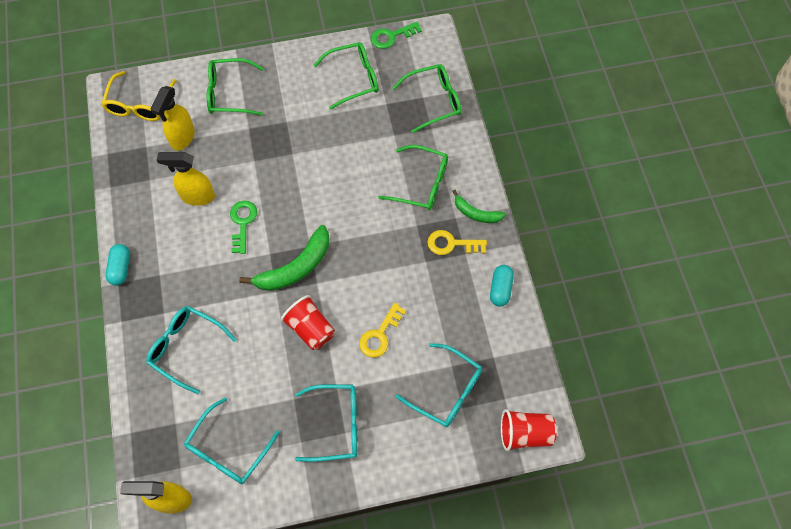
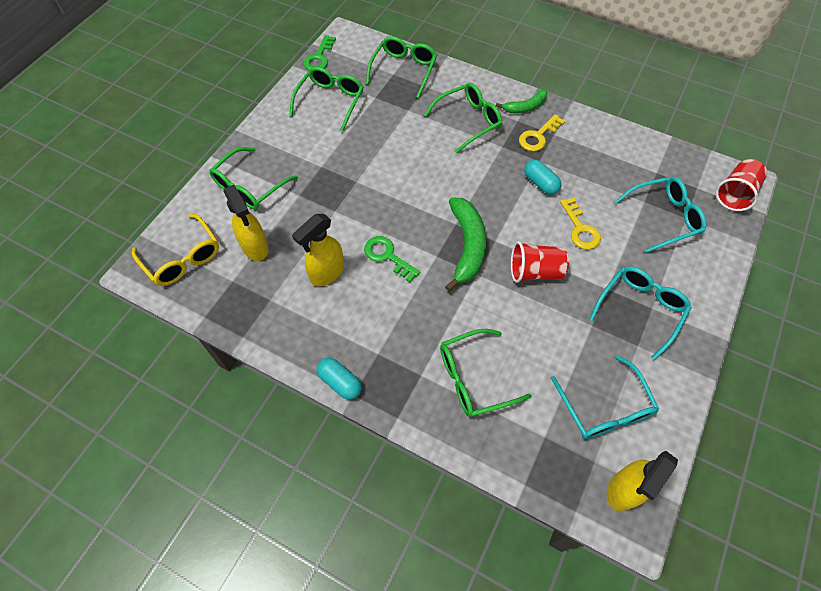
camera: 50 degrees left, 5 degrees down
turquoise glasses [146,306,237,394] -> green glasses [440,329,531,417]
turquoise capsule [490,265,514,307] -> turquoise capsule moved to [524,160,561,195]

